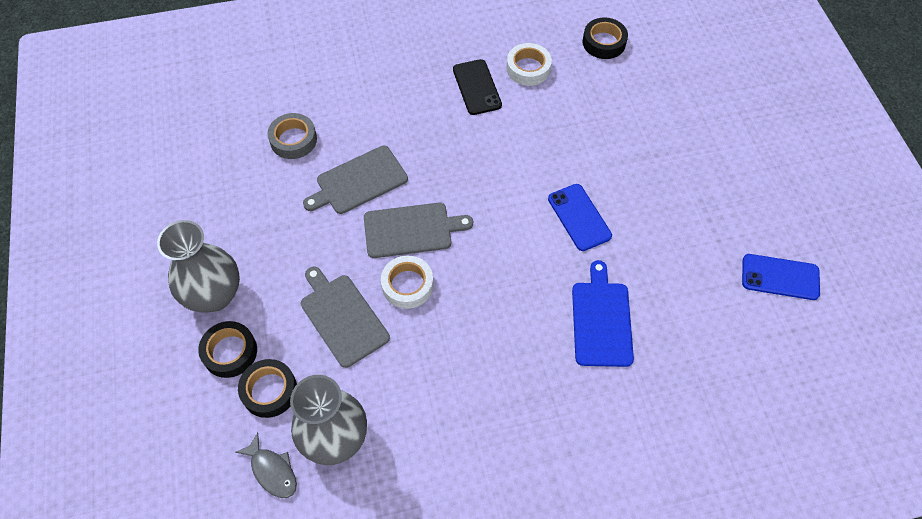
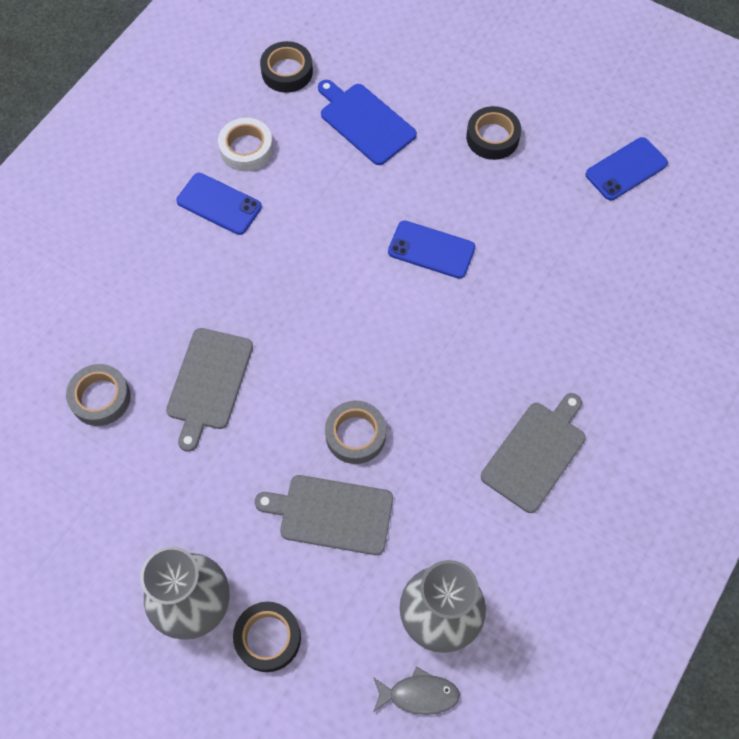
camera: 45 degrees left, 5 degrees up
black tape [238,359,297,418] -> black tape moved to [466,106,521,160]
grey cutting board [364,203,473,258] -> grey cutting board moved to [481,393,586,513]
white tape [381,256,434,309] -> grey tape [325,401,386,464]
black phone [453,59,502,115] -> blue phone [177,173,262,235]
blue cutting board [572,260,634,367] -> blue cutting board moved to [318,80,417,165]

